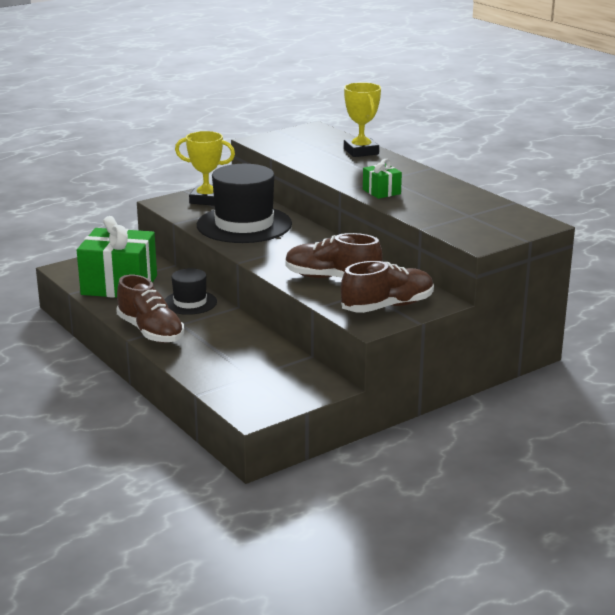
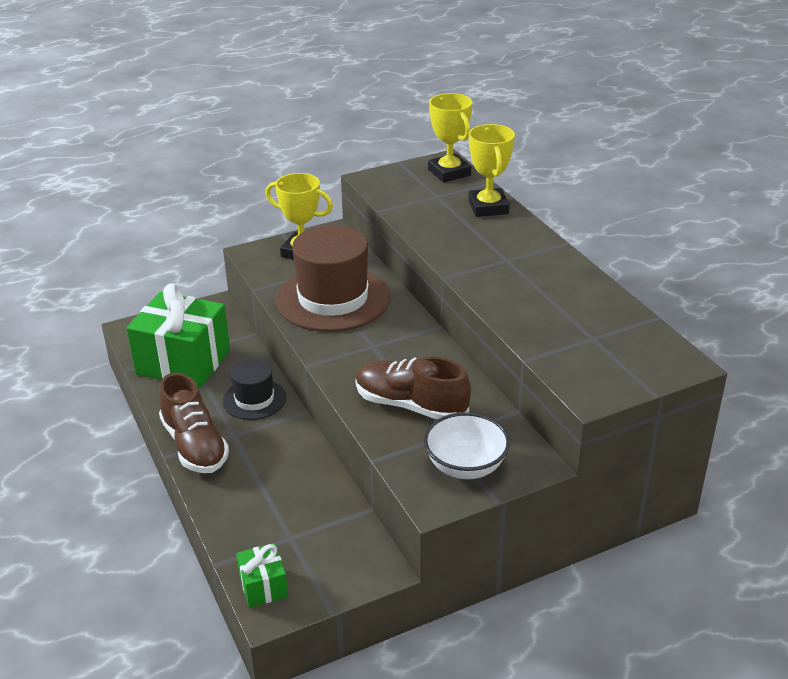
camera: 10 degrees right, 10 degrees up
black hat [197,164,292,243] -> brown hat [276,225,390,332]
brown shoe [340,261,434,313] -> white bowl [424,412,510,479]
green gift [363,159,402,199] -> green gift moved to [236,543,288,608]
none -> yellow trophy [428,93,472,182]

